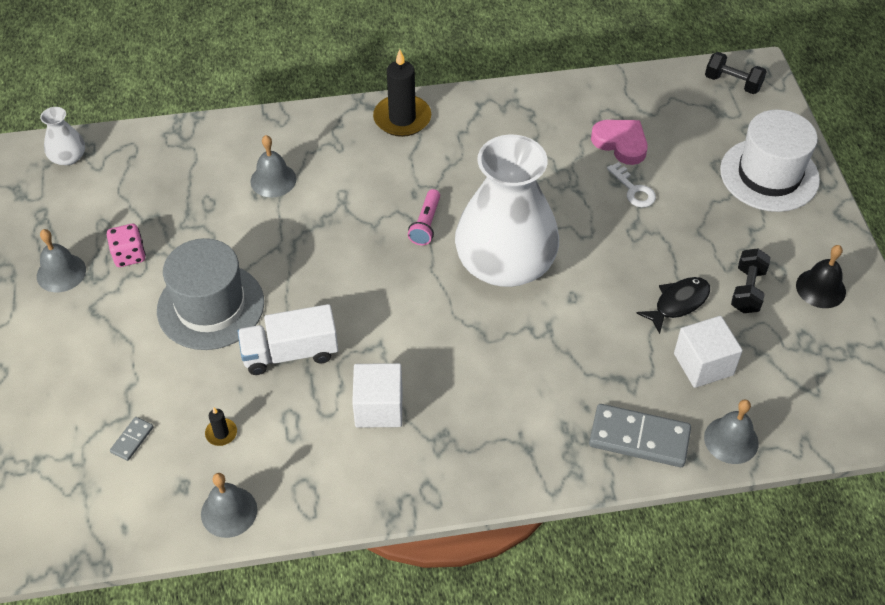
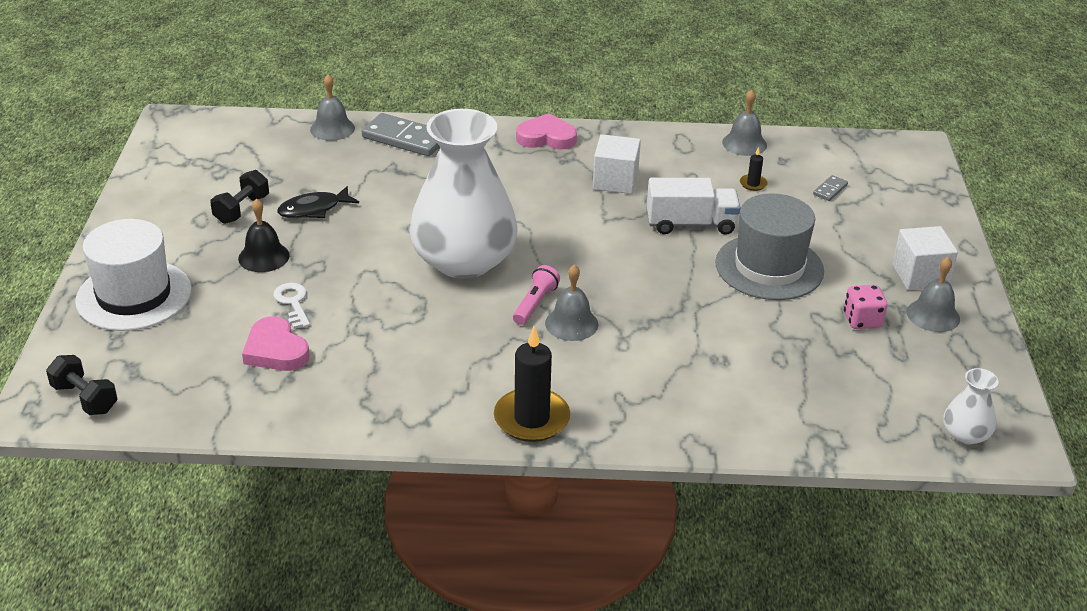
camera: 170 degrees left, 15 degrees down
grey bell [250,135,296,197] -> grey bell moved to [545,264,598,341]
white cube [674,316,743,388] -> white cube moved to [892,226,958,290]
black bell [796,245,846,308] -> black bell moved to [238,199,290,272]
none -> pink heart [516,113,577,150]

